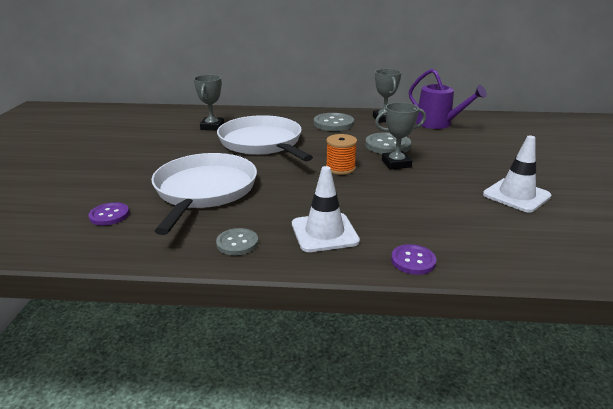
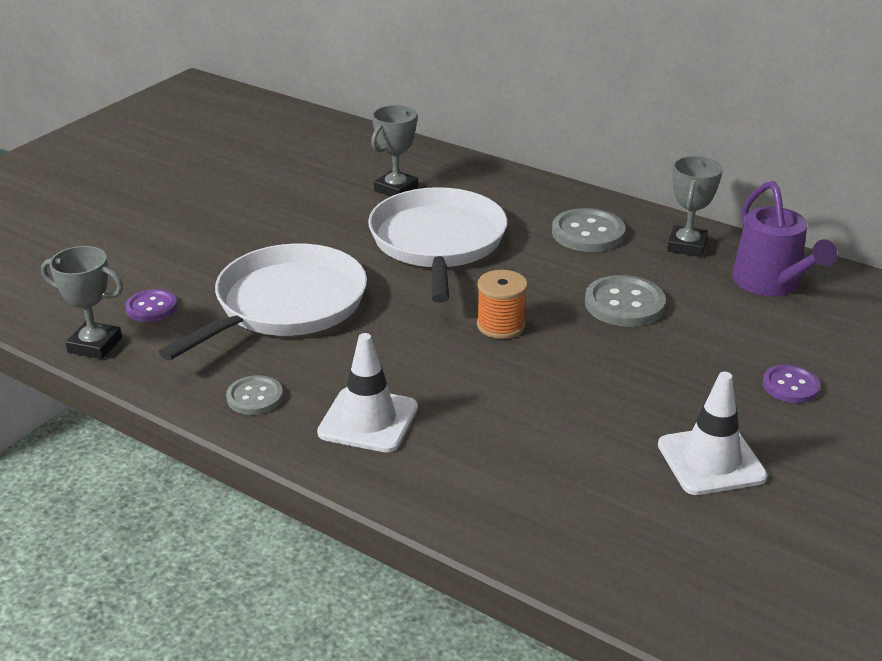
camera: 30 degrees right, 5 degrees up
grey trophy [375,102,426,170] -> grey trophy moved to [41,246,123,359]
purple button [391,244,437,275] -> purple button moved to [763,365,820,403]

